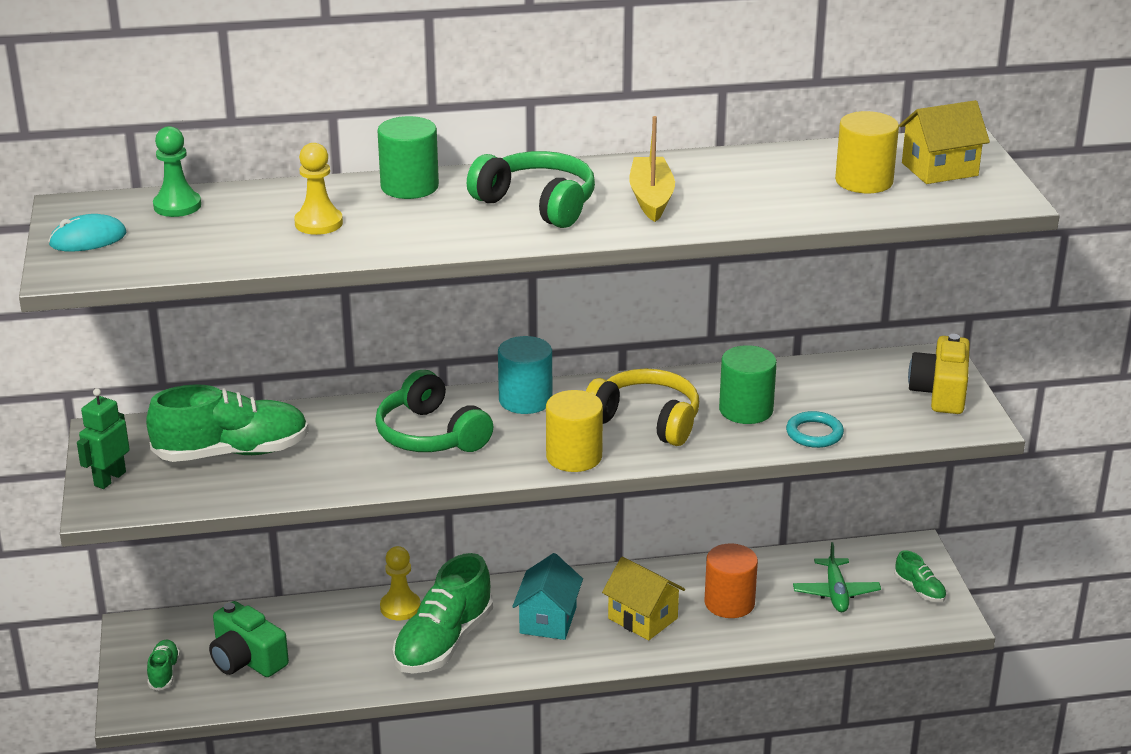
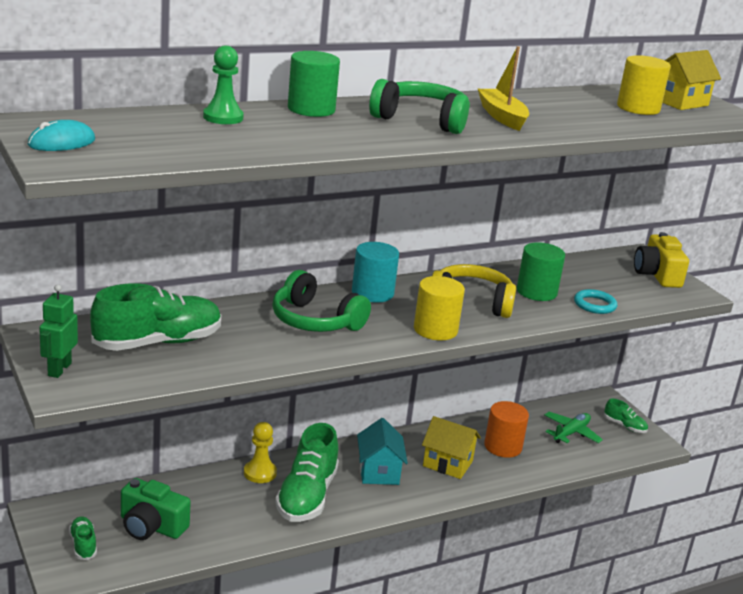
camera: 20 degrees left, 5 degrees down
green pawn [153,126,201,217] -> green pawn moved to [203,46,244,124]
yellow pawn [294,143,343,235] -> none
green plane [793,542,881,612] -> green plane turned 120 degrees counterclockwise [544,412,603,443]

